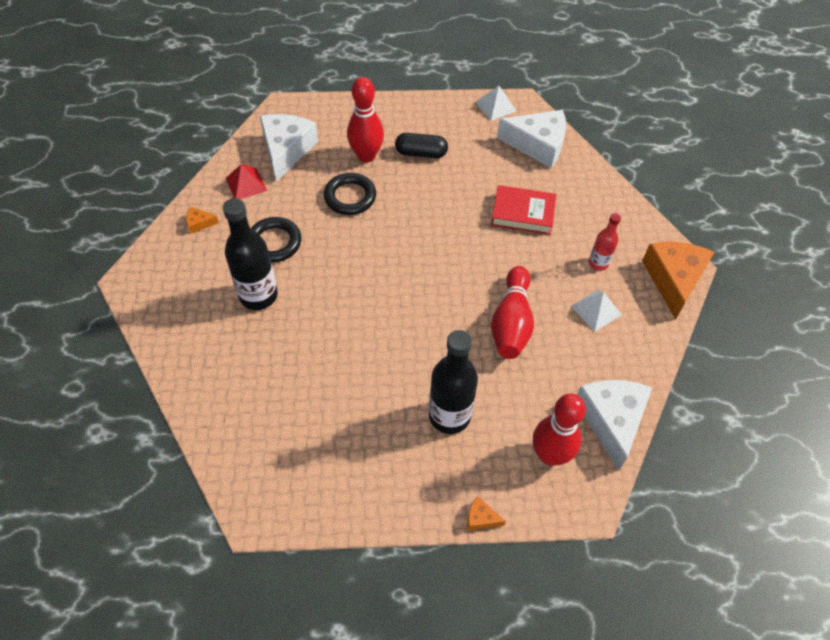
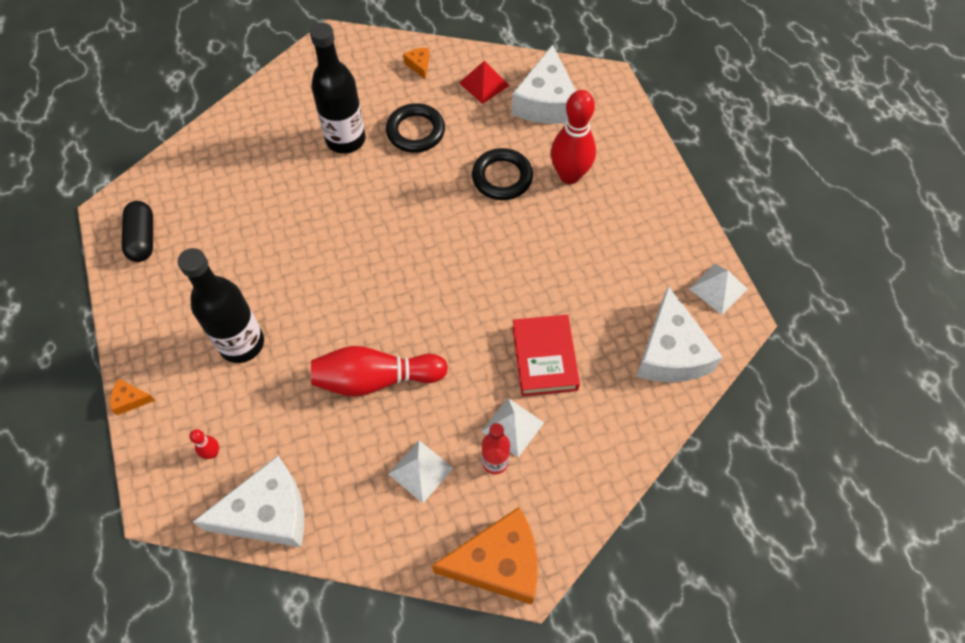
camera: 75 degrees right, 5 degrees up
white cheese [260,114,318,182] -> white cheese turned 105 degrees clockwise [512,45,576,124]
black capsule [395,133,448,158] -> black capsule moved to [122,201,153,262]
orange cheese [467,496,506,530] -> orange cheese turned 90 degrees counterclockwise [110,379,155,415]
red bowling pin [533,394,586,466] -> red bowling pin [189,429,219,459], size x0.43
none -> white pyramid [481,398,544,457]

